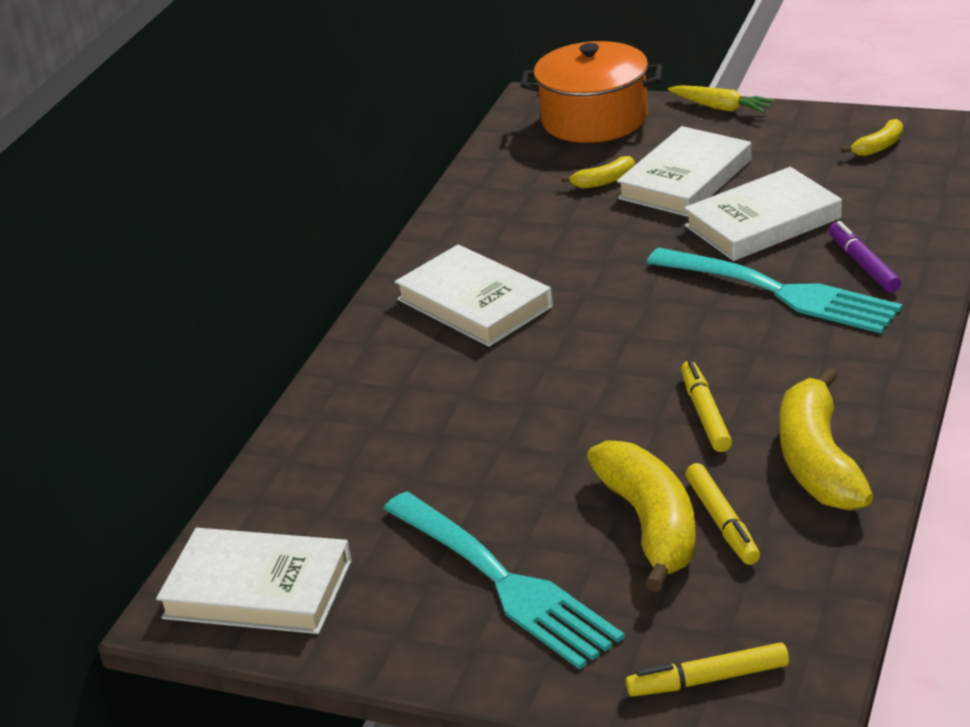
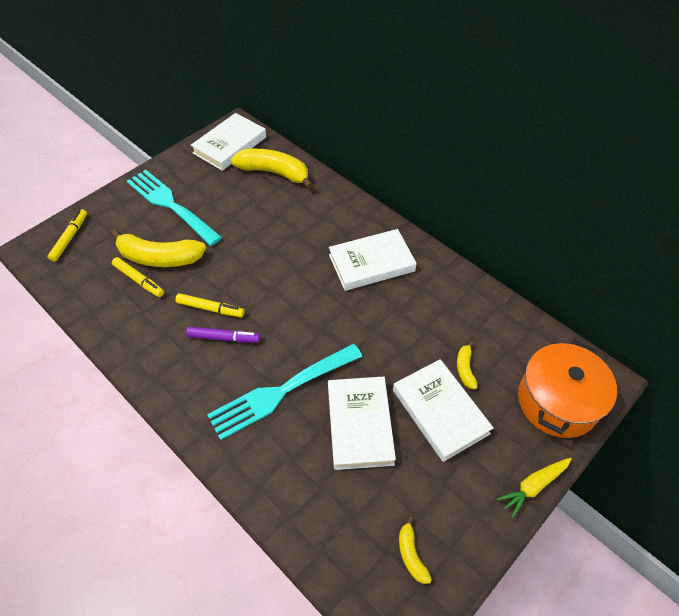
camera: 110 degrees right, 20 degrees up
turquoise fork [383,492,625,670] -> turquoise fork turned 60 degrees clockwise [127,170,222,246]
yellow marker [685,463,760,565] -> yellow marker turned 150 degrees counterclockwise [112,257,164,297]
yellow banana [780,368,873,511] -> yellow banana moved to [231,149,313,189]
purple marker [829,221,901,293] -> purple marker moved to [186,327,260,343]

